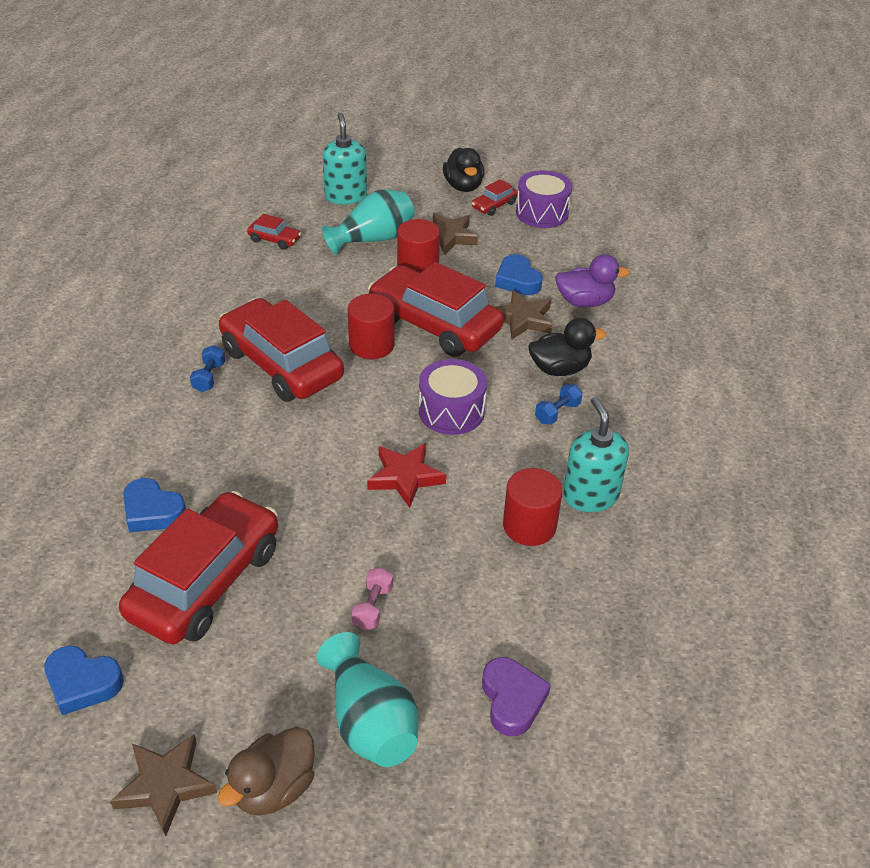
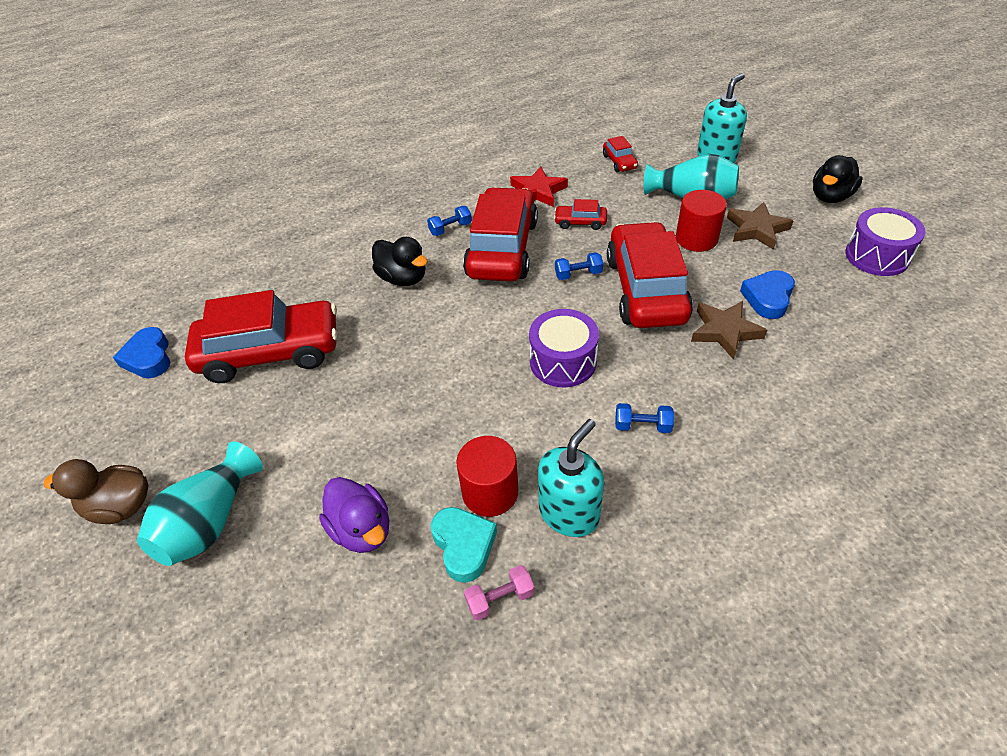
camera: 55 degrees right, 5 degrees up
brown star [110,734,217,836] -> none
blue heart [123,478,186,532] -> none
red cylinder [347,294,395,359] -> blue dumbbell [555,252,603,280]
pink dumbbell [352,568,393,630] -> pink dumbbell moved to [464,565,534,620]
red star [367,443,446,508] -> red star moved to [510,166,568,207]
red car [472,179,518,216] -> red car moved to [554,199,607,230]
purple heart [482,657,551,736] -> none
black duck [529,318,606,376] -> black duck moved to [372,237,428,286]
purple duck [555,254,630,307] -> purple duck moved to [319,477,389,553]
none -> turquoise heart [431,507,497,583]

